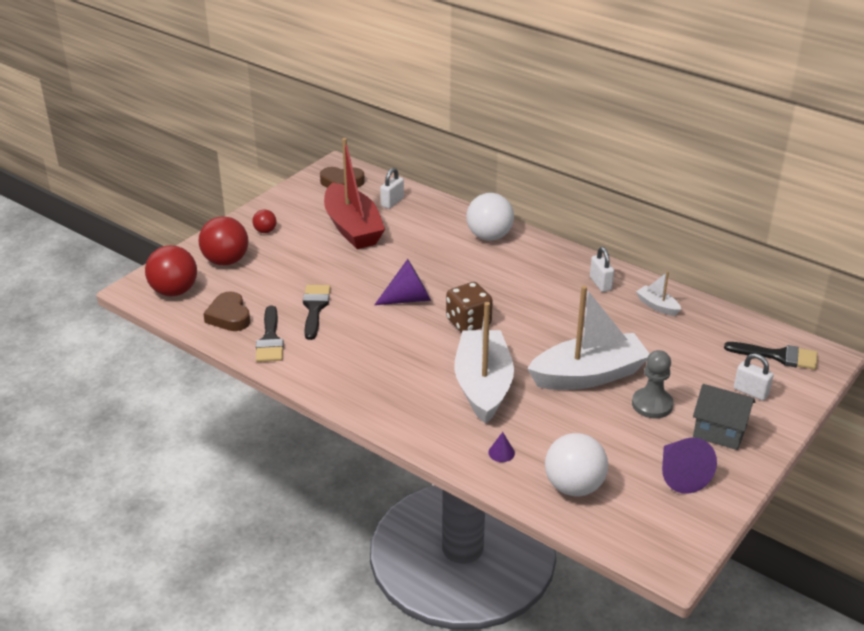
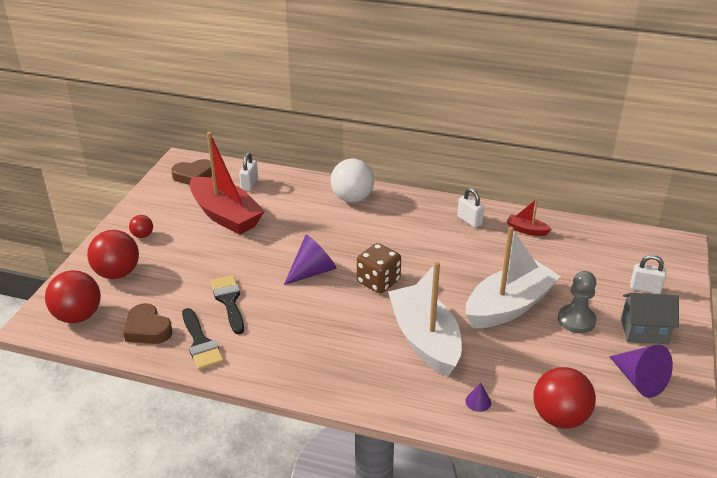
camera: 20 degrees left, 0 degrees up
white ball [545,433,608,496] -> red ball [533,367,596,429]
white boat [636,271,681,316] -> red boat [507,198,551,236]
black brush [724,342,817,370] -> none

